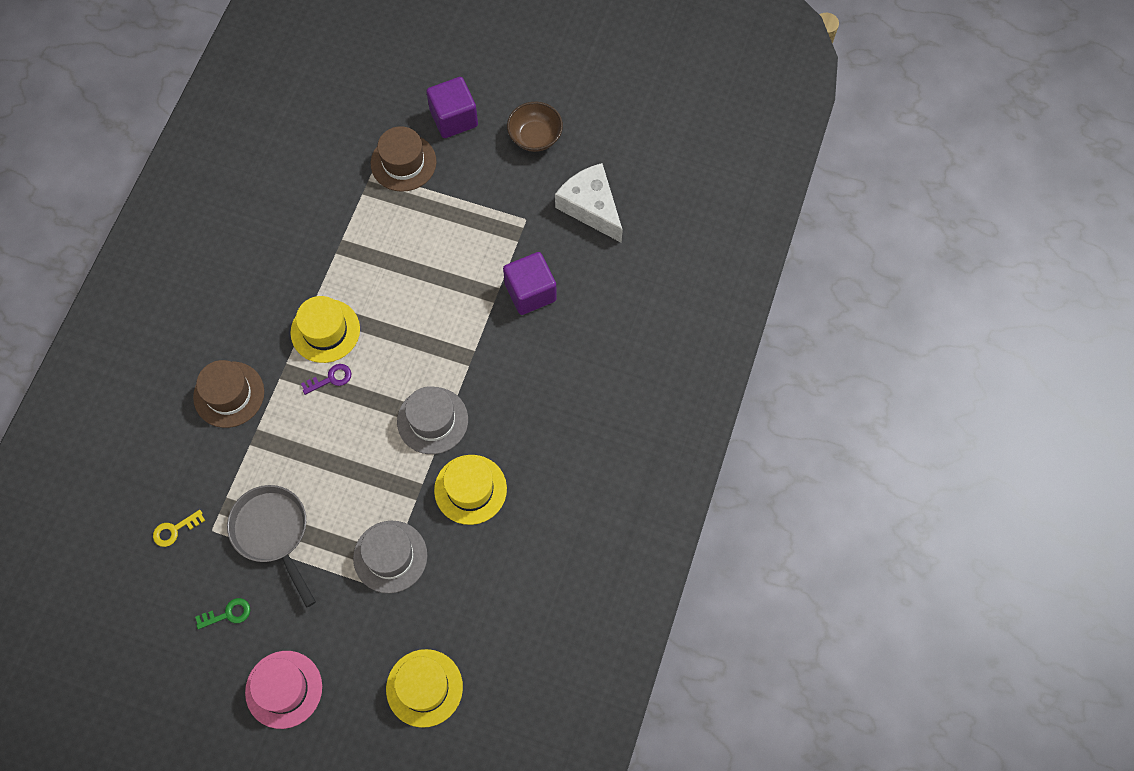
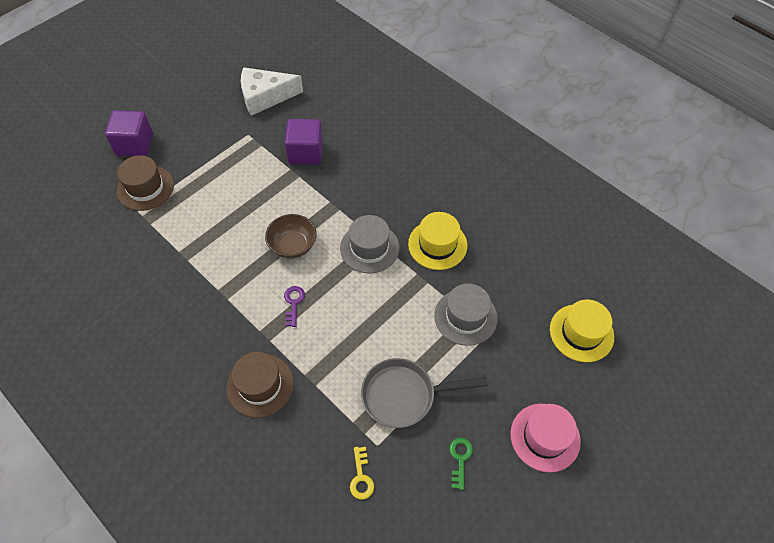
camera: 65 degrees left, 10 degrees down
yellow hat [290,296,360,363] -> none
brown bowl [507,102,563,152] -> brown bowl moved to [265,214,317,258]

